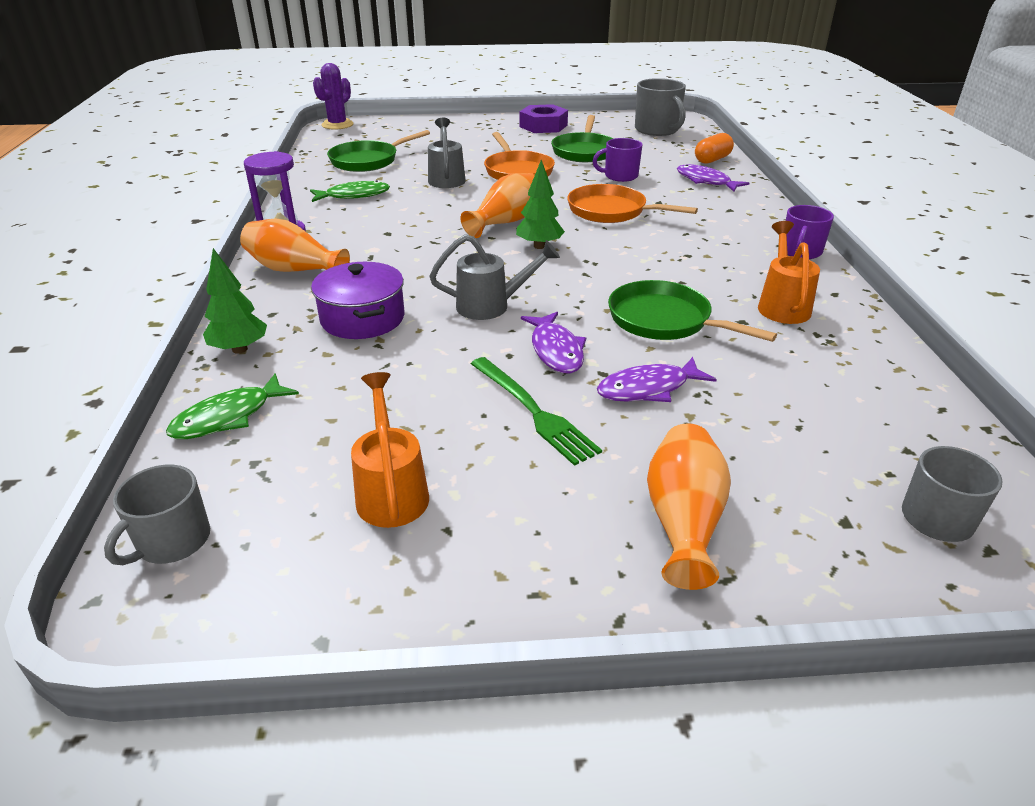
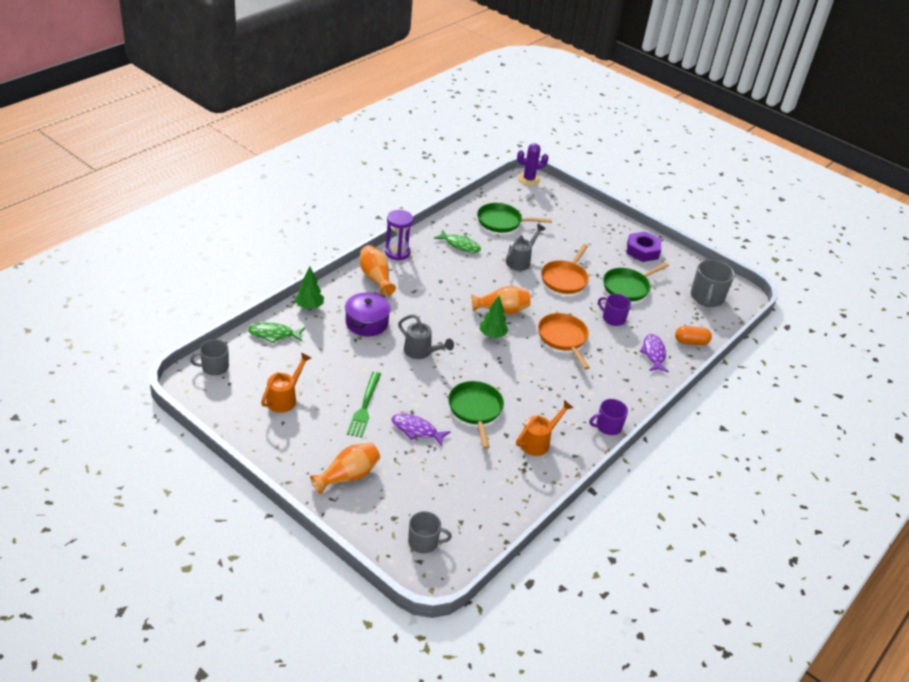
camera: 40 degrees right, 5 degrees up
purple fish [521,312,586,374] -> none

